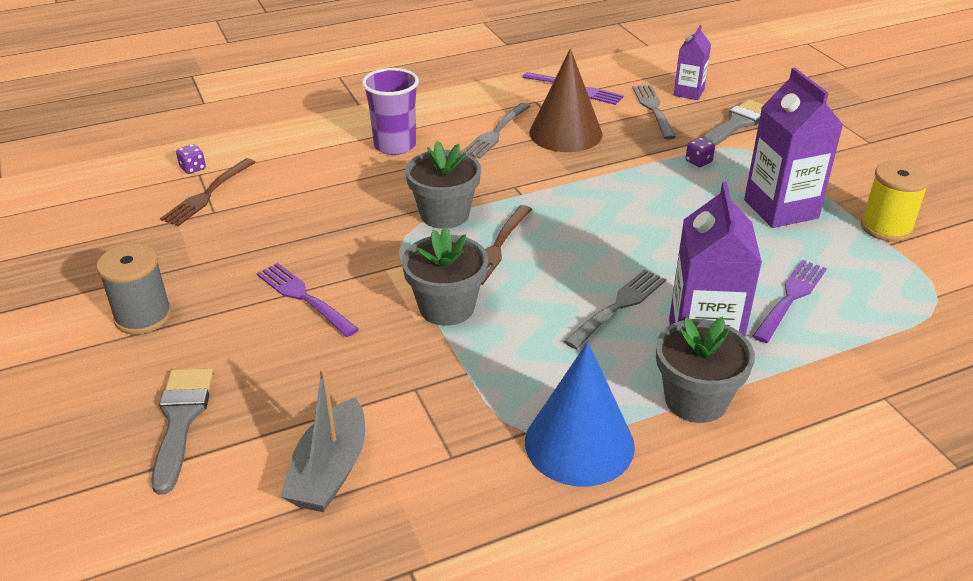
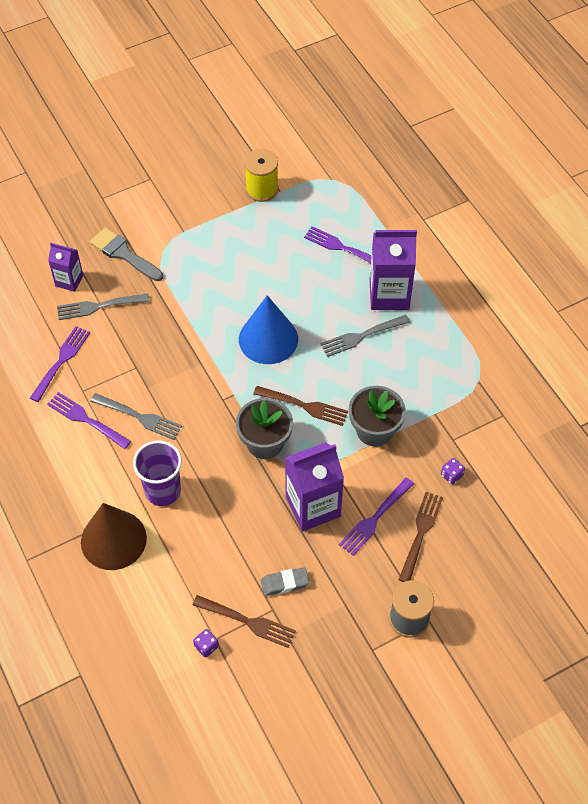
camera: 95 degrees left, 20 degrees up
grey brush [151,368,213,495] -> none
grey boat [280,368,365,512] -> none
blue cone [525,342,635,487] -> blue cone moved to [239,295,298,364]
brown cone [529,49,602,152] -> brown cone moved to [81,503,147,570]
grey fork [564,269,666,349] -> grey fork turned 60 degrees counterclockwise [320,315,410,357]
grey flower pot [656,317,755,423] -> none
purple dice [686,137,715,167] -> purple dice moved to [441,458,465,484]
purple carton [744,68,843,228] -> purple carton moved to [285,442,344,531]
none -> purple fork [47,392,131,449]
none -> grey eraser [261,567,309,596]
none -> brown fork [399,492,443,582]

